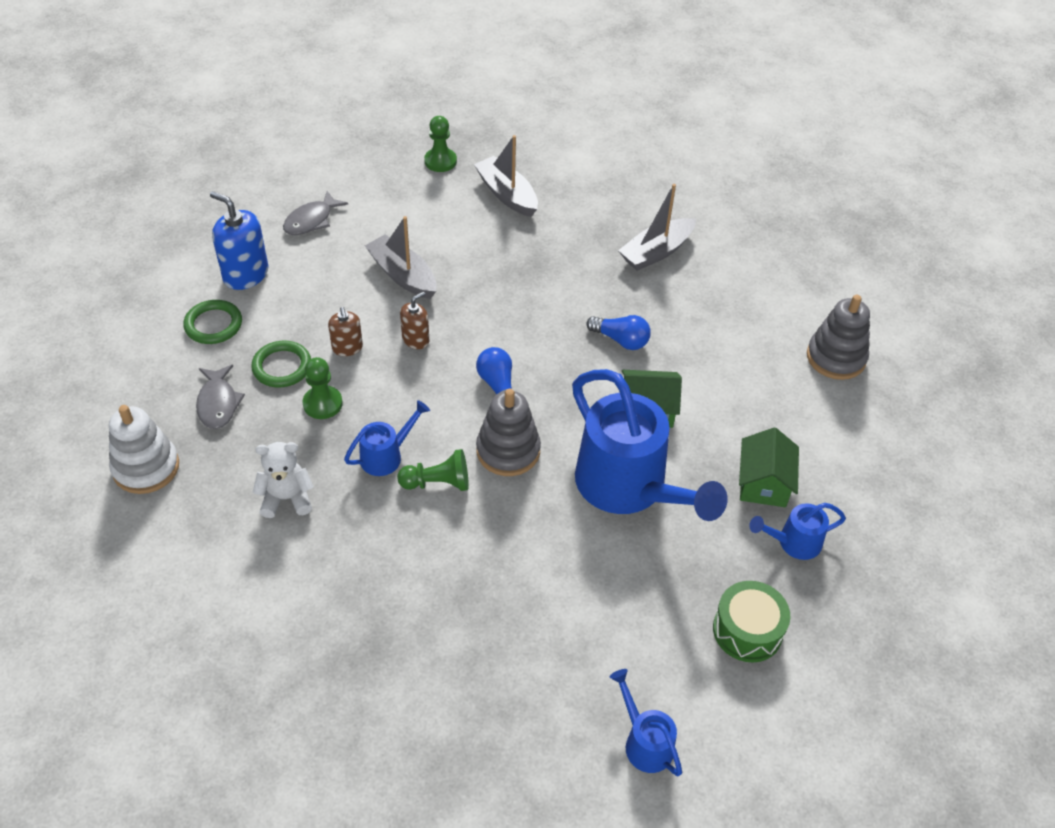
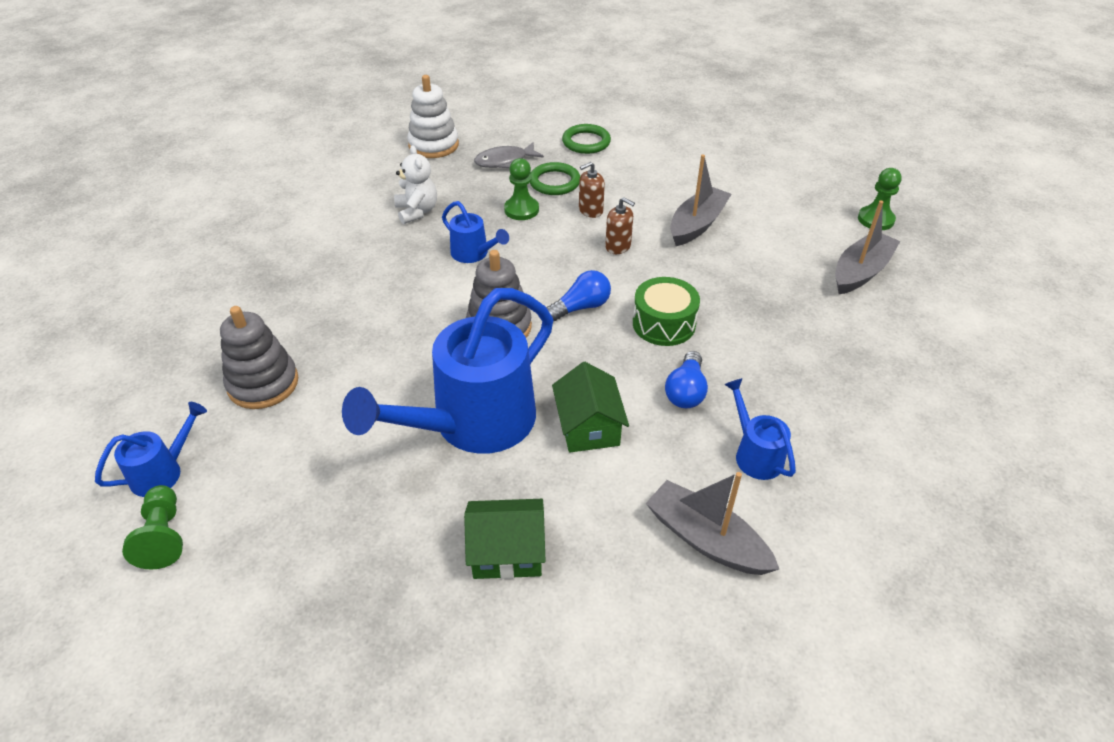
camera: 80 degrees right, 5 degrees down
blue soap dispenser [210,191,268,290] -> none
grey fish [283,191,348,235] -> none
green pawn [397,449,469,491] -> green pawn moved to [122,485,183,569]
grey boat [618,184,696,271] -> grey boat moved to [646,472,779,575]
green drum [713,581,791,662] -> green drum moved to [633,277,700,346]
blue watering can [749,503,846,560] -> blue watering can moved to [724,378,796,480]
grey stacking toy [807,295,870,380] -> grey stacking toy moved to [220,306,298,409]

